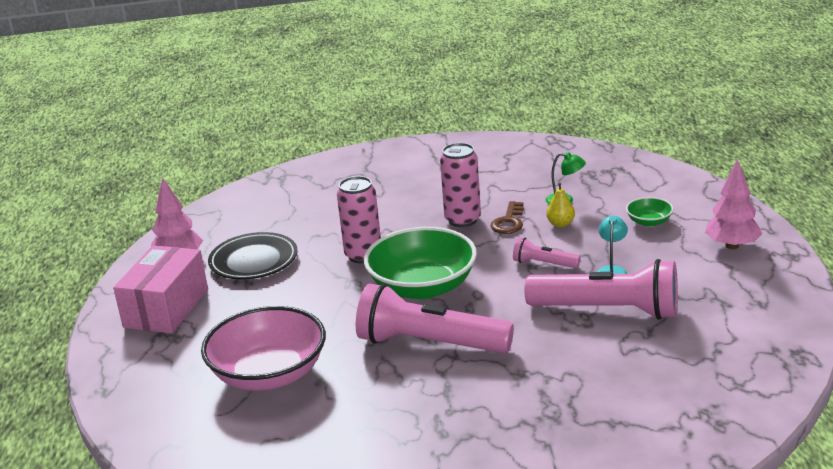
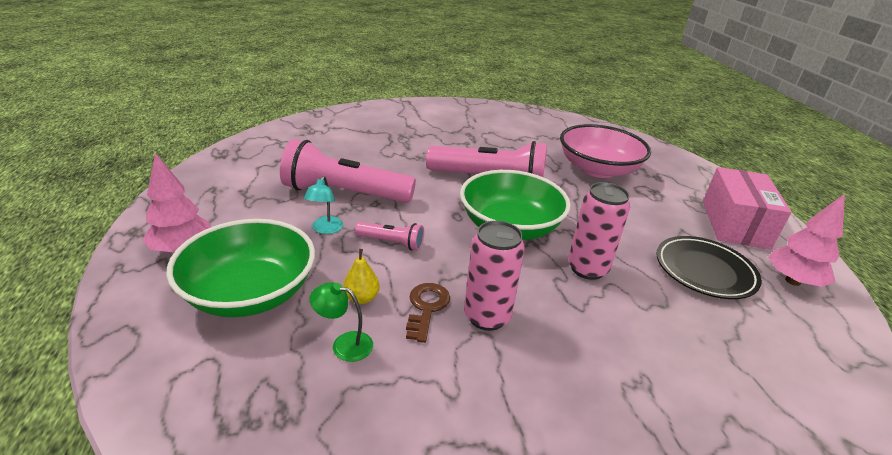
camera: 170 degrees right, 5 degrees up
green bowl [626,197,673,227] -> green bowl [166,219,315,317], size x2.26

